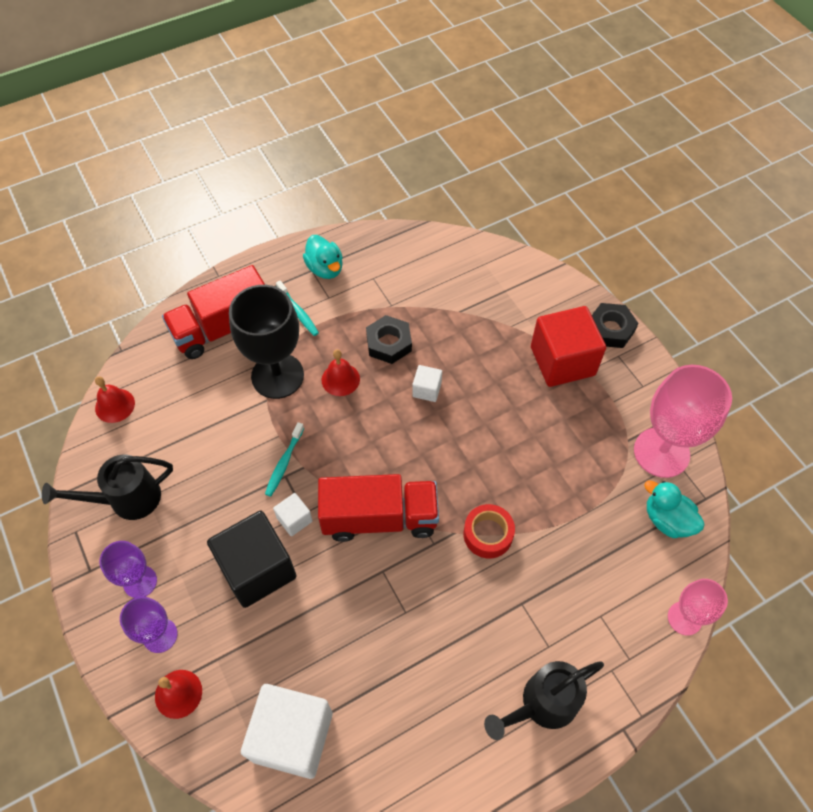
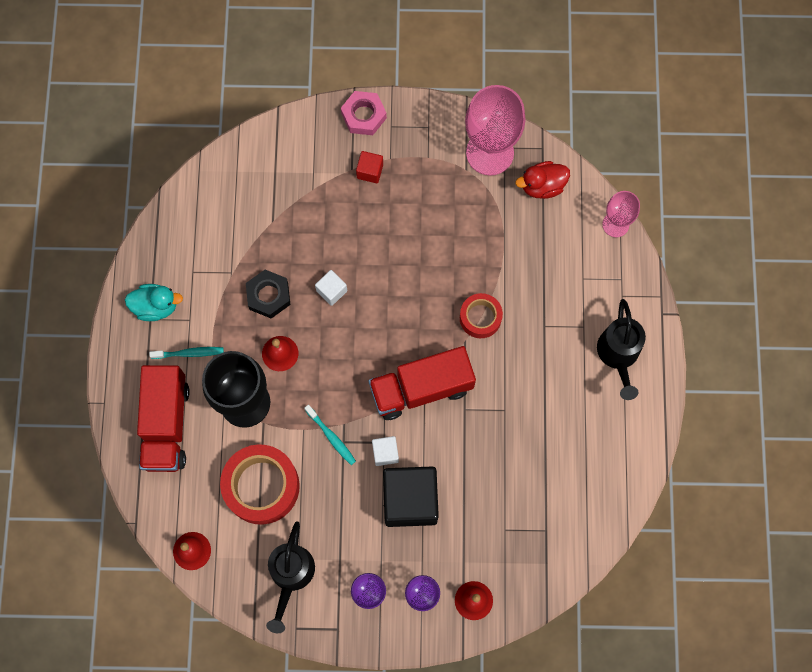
camera: 60 degrees left, 15 degrees up
white cube [241,684,332,779] -> none
red truck [318,474,439,542] -> red truck turned 135 degrees counterclockwise [369,346,476,420]
red cube [531,306,606,387] -> red cube [356,151,383,183], size x0.46
black nut [592,303,639,348] -> pink nut [341,91,387,135]
turquoise duck [644,480,704,538] -> red duck [515,161,570,199]
none -> red tape [220,444,300,525]

